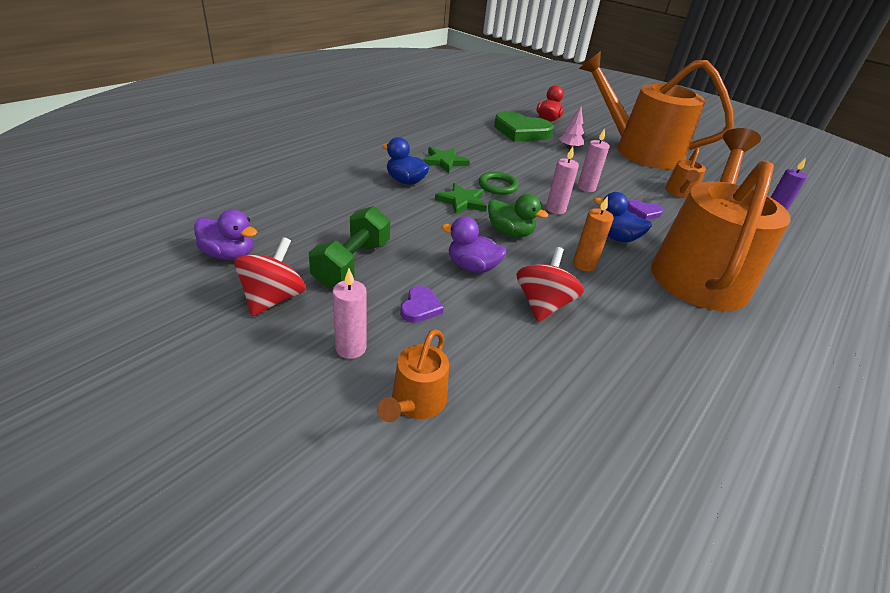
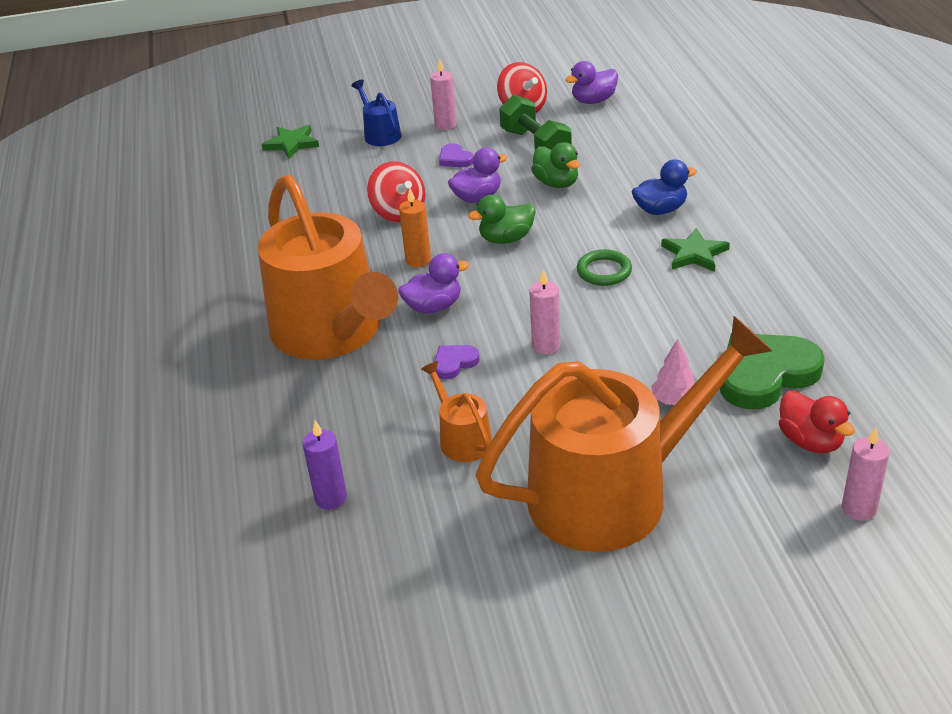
camera: 135 degrees right, 0 degrees up
orange watering can [377,329,449,422] -> blue watering can [351,80,401,146]
green star [435,183,487,215] -> green star moved to [262,125,319,159]
pink candle [546,147,579,214] -> pink candle moved to [842,427,890,521]
blue duck [594,192,652,242] -> purple duck [398,253,469,314]
none -> green duck [531,142,580,188]

